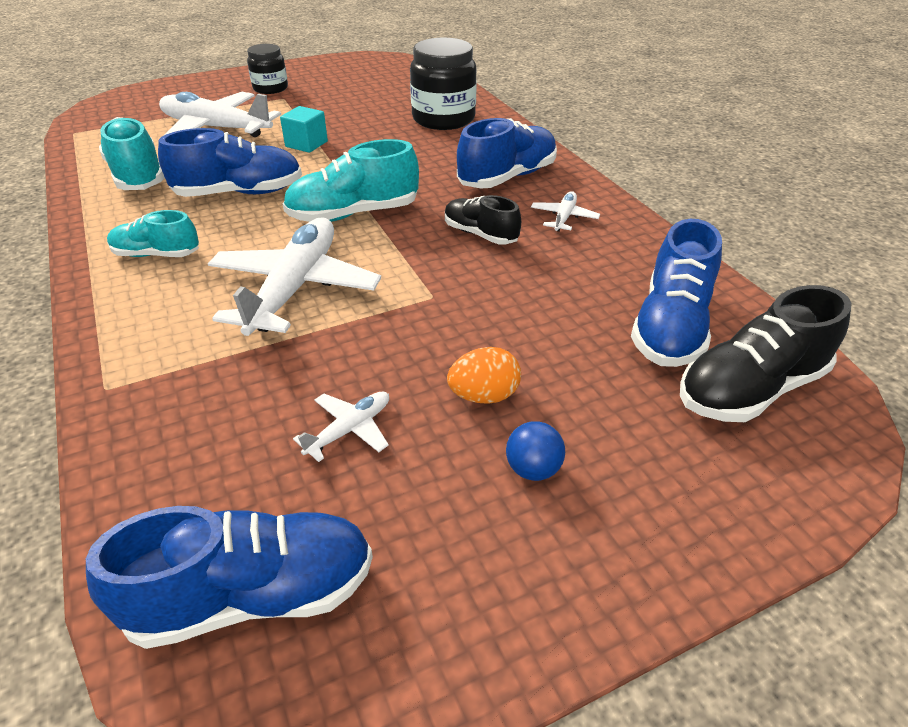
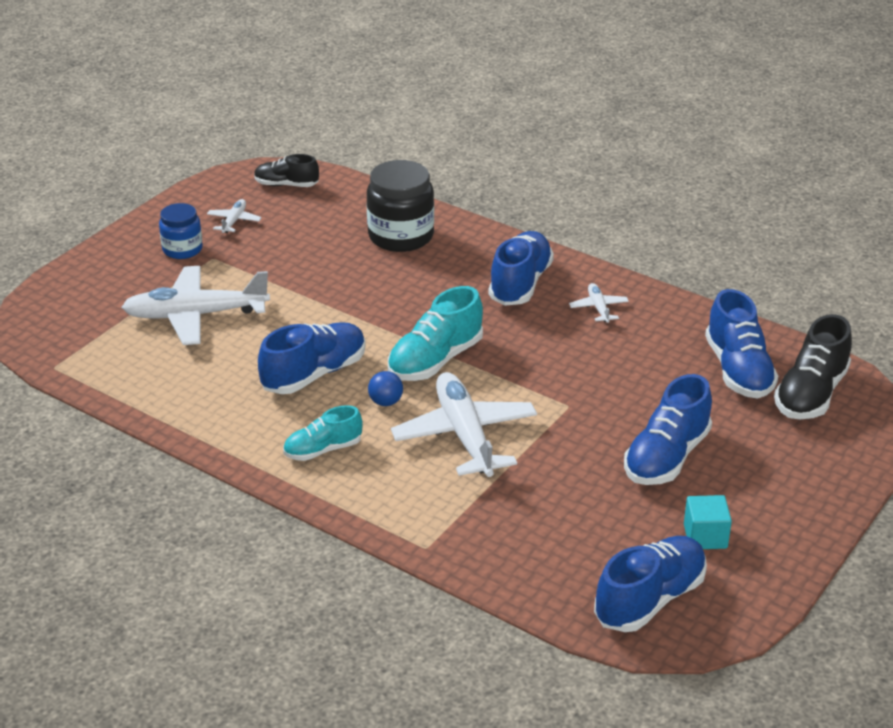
camera: 30 degrees left, 5 degrees down
turquoise shoe [99,117,165,190] -> none
black jar [247,44,288,94] -> blue jar [159,203,203,259]
turquoise cube [280,106,328,153] -> turquoise cube moved to [684,495,732,549]
white plane [293,392,389,462] -> white plane moved to [207,199,262,233]
black shoe [445,195,521,245] -> black shoe moved to [254,154,319,187]
orange egg [447,347,521,404] -> blue shoe [624,374,712,485]
blue ball [506,421,565,481] -> blue ball moved to [368,371,403,406]

